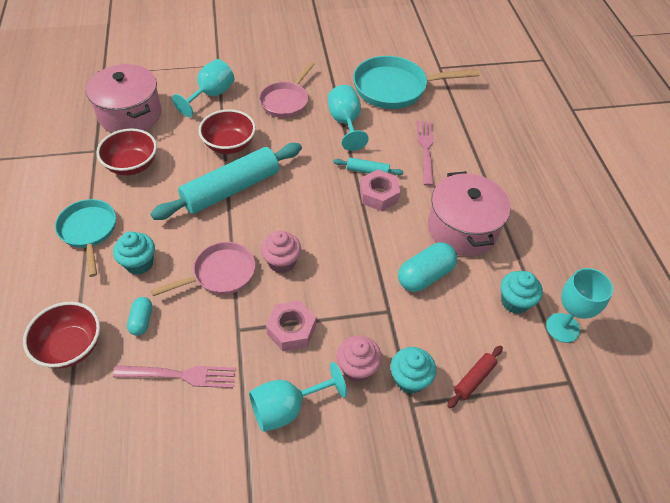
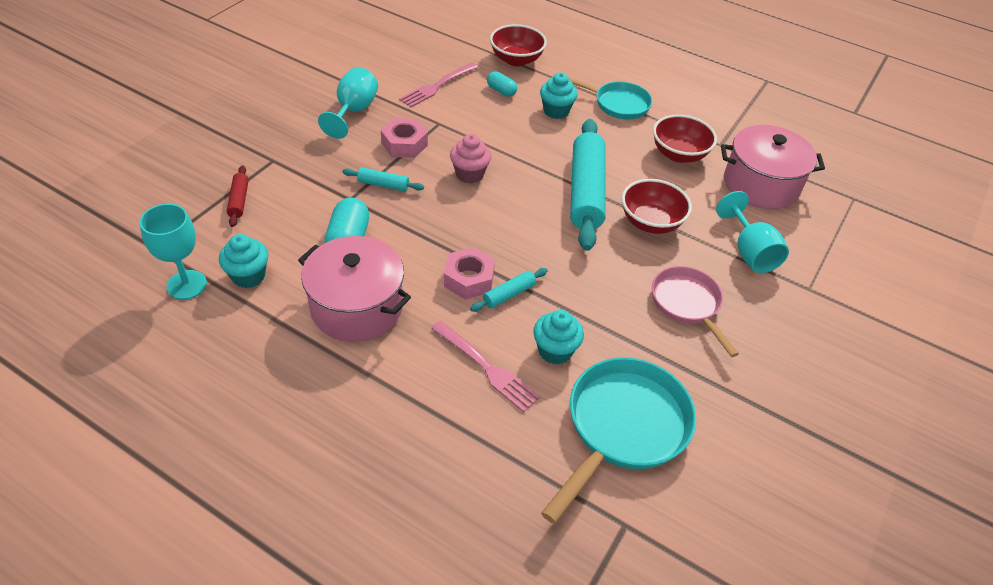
camera: 130 degrees right, 5 degrees down
pink pan [151,242,255,296] -> none
turquoise goblet [328,85,369,151] -> none
pink cupcake [337,336,382,382] -> none
turquoise cupcake [391,347,436,394] -> turquoise cupcake moved to [533,310,584,365]
none -> turquoise rolling pin [343,167,424,191]

